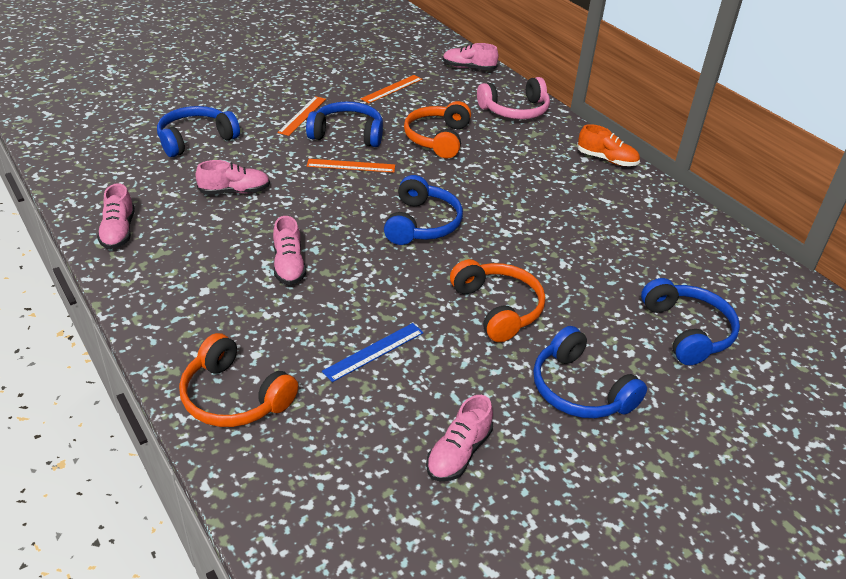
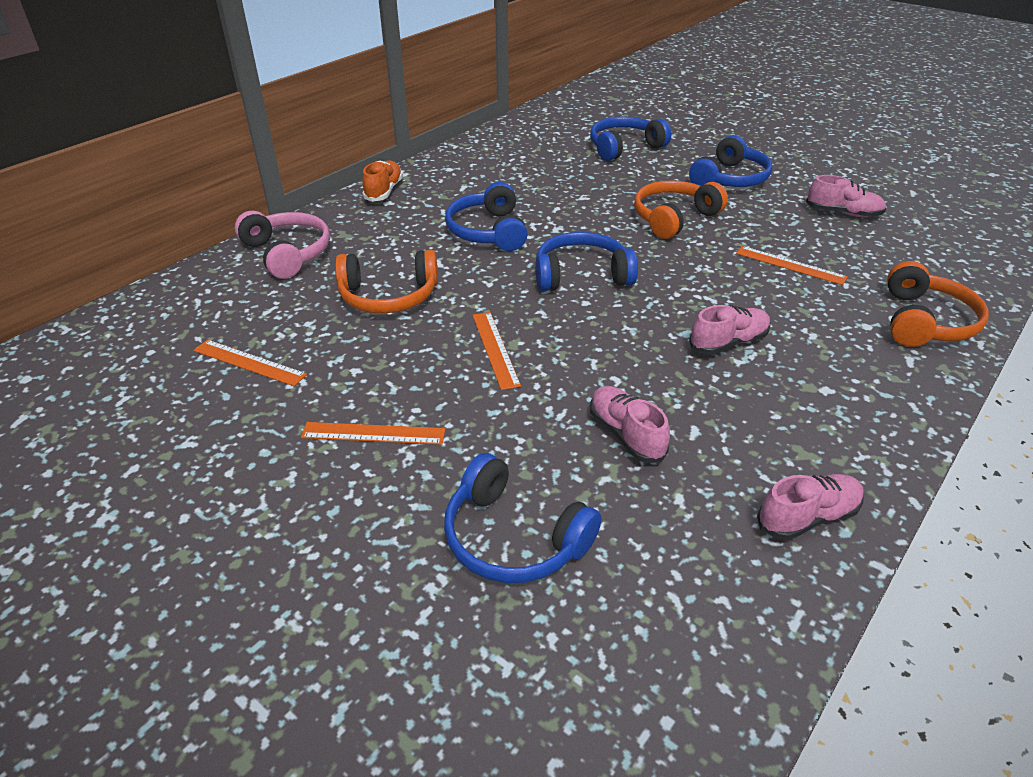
camera: 105 degrees left, 0 degrees up
blue headphones [306,101,383,147] -> blue headphones moved to [445,182,528,251]
blue ruler [322,323,424,382] -> orange ruler [736,246,848,285]
pink shoe [443,43,498,70] -> none

